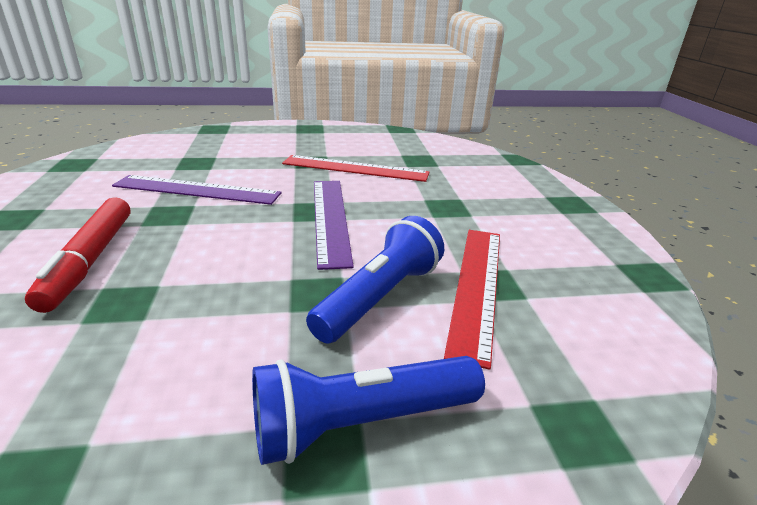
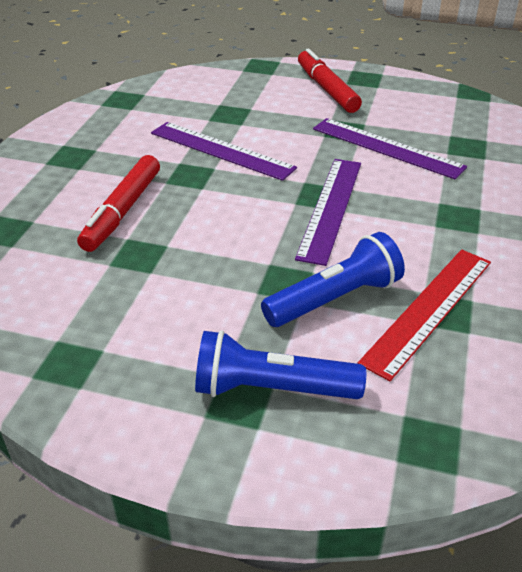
camera: 25 degrees right, 10 degrees up
red ruler [282,155,430,182] -> purple ruler [313,118,467,180]
none -> red marker [298,49,362,113]

